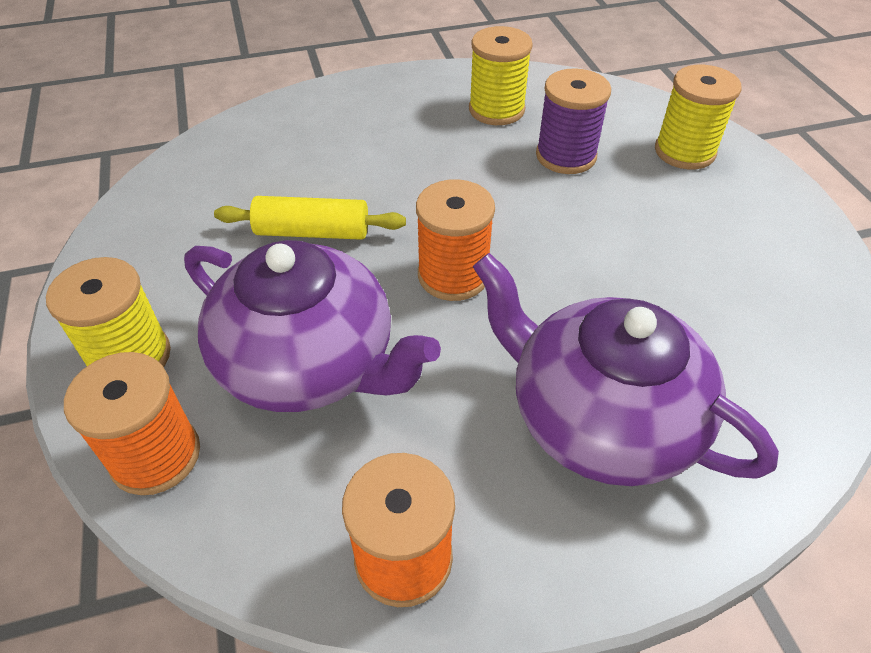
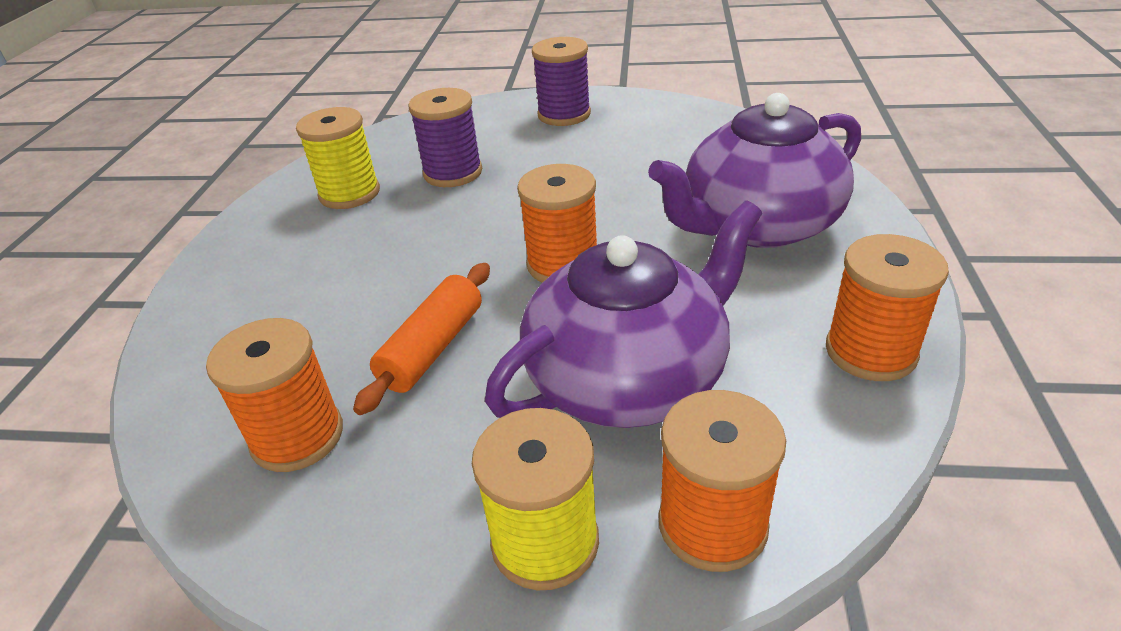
camera: 65 degrees left, 10 degrees down
yellow rolling pin [214,196,406,240] -> orange rolling pin [353,263,490,415]
yellow spool [655,65,741,170] -> none
none -> orange spool [206,318,343,472]
none -> purple spool [532,37,591,126]

